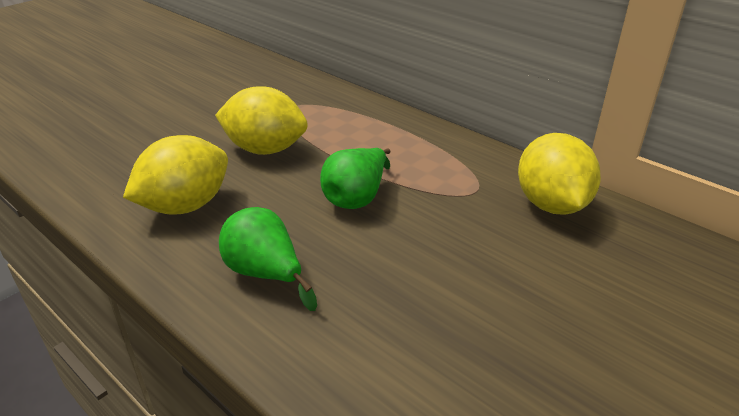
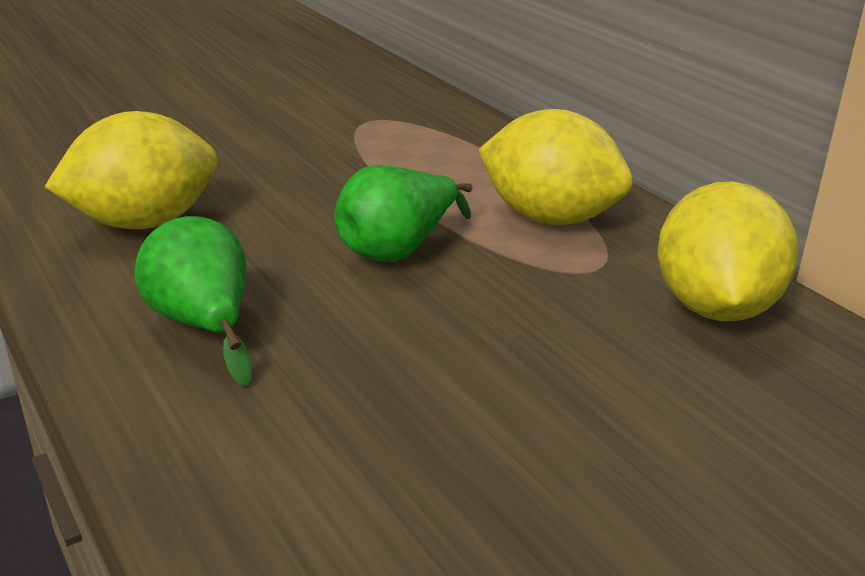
camera: 15 degrees right, 5 degrees down
yellow lemon [215,86,308,155] -> yellow lemon moved to [478,109,633,225]

